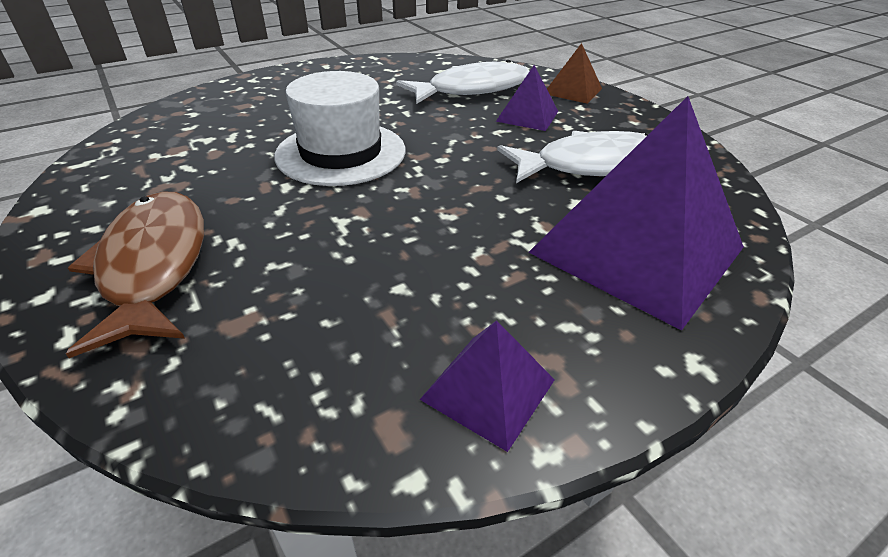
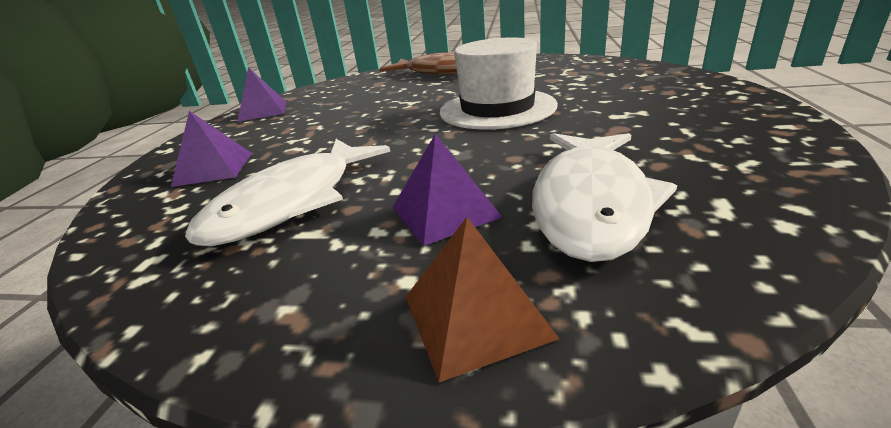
camera: 135 degrees right, 10 degrees down
purple pyramid [528,96,744,330] -> purple pyramid [171,111,252,187], size x0.47

